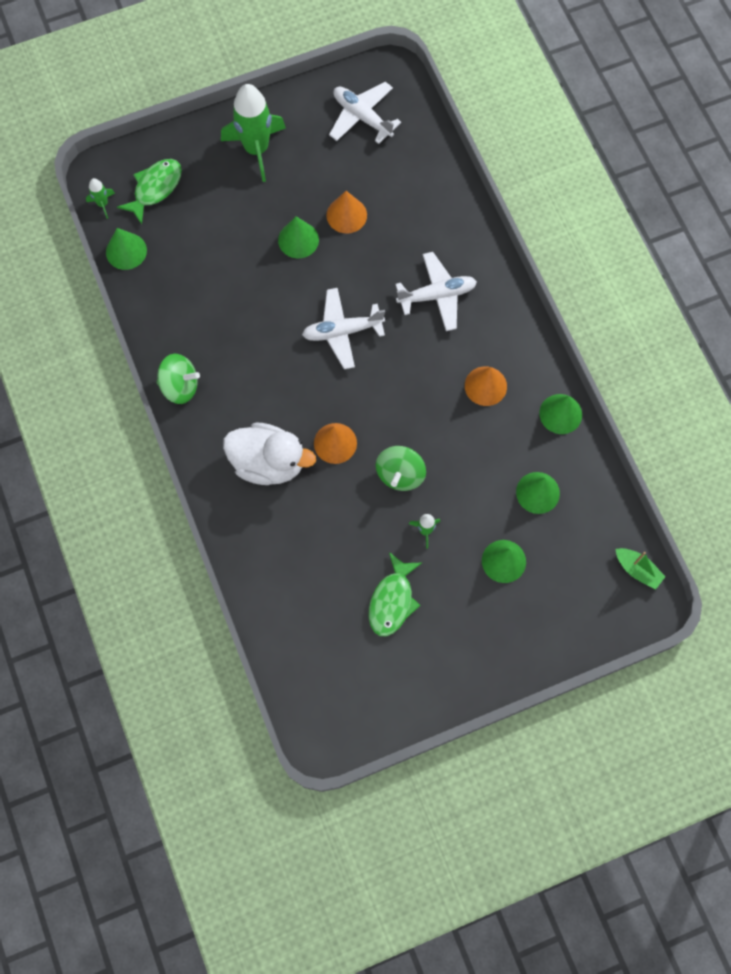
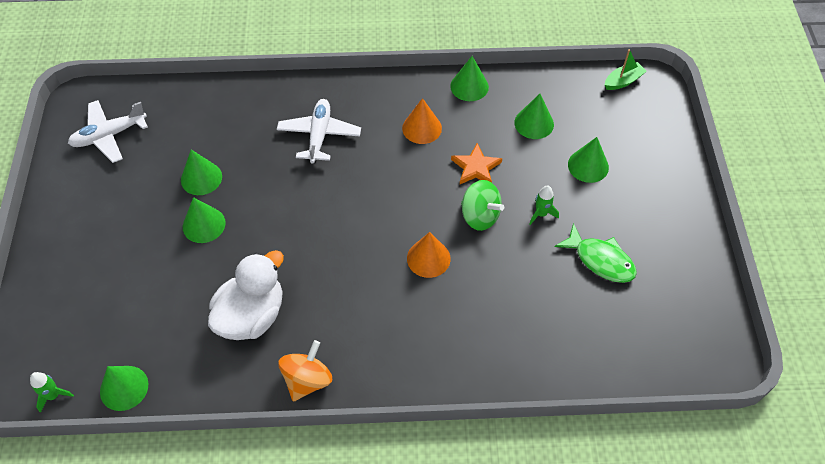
camera: 70 degrees left, 15 degrees down
green fish [117,159,182,224] -> none
green spinning top [156,354,200,404] -> orange spinning top [278,340,332,401]
green rocket [221,84,286,182] -> none
white duck [223,423,316,485] -> white duck moved to [208,250,284,340]
white plane [302,288,385,369] -> none
orange cone [327,191,367,233] -> green cone [181,150,222,195]
none -> orange star [451,143,502,184]

